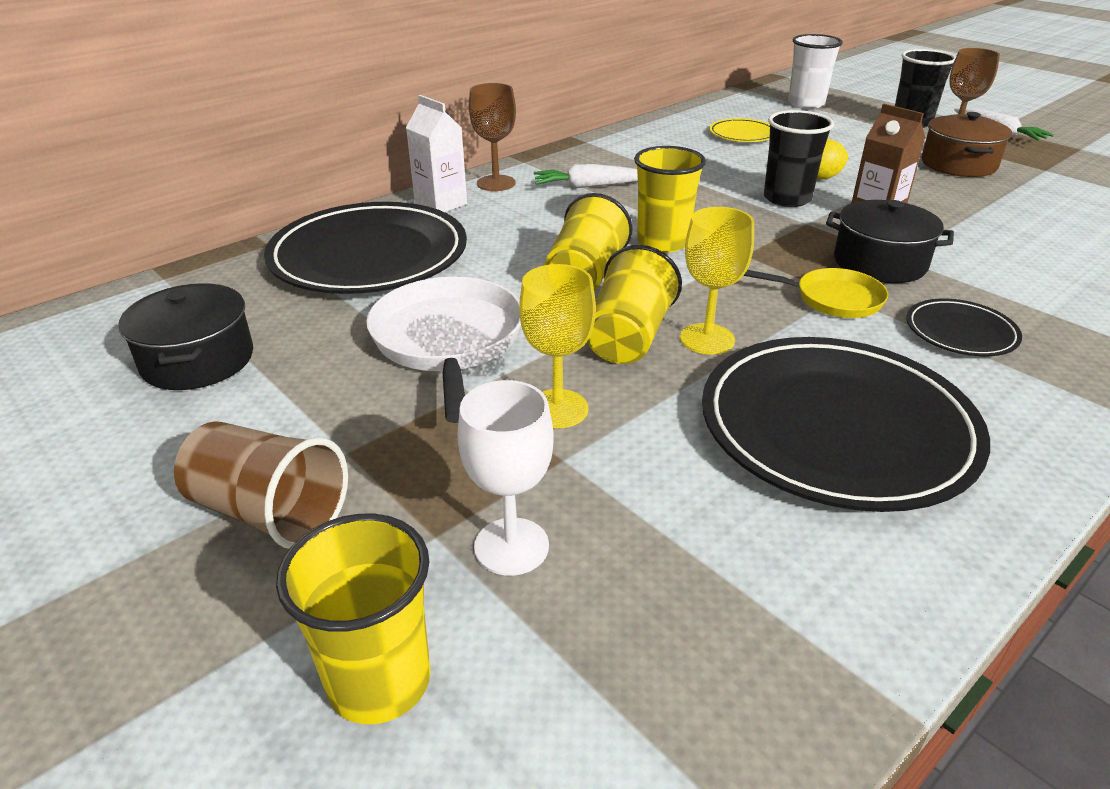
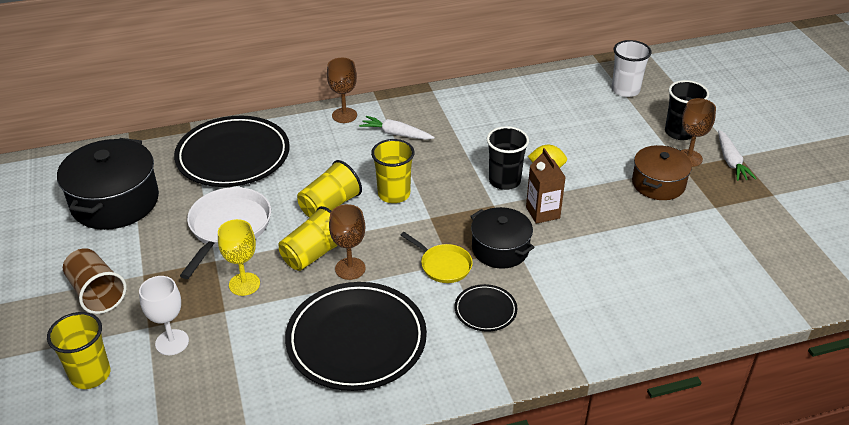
camera: 25 degrees right, 5 degrees up
black pot [118,283,253,390] -> black pot [57,138,159,230], size x1.59
white carton [406,95,467,212] -> none
yellow goblet [680,207,754,355] -> brown goblet [329,204,366,280]
yellow plate [709,118,770,142] -> none

